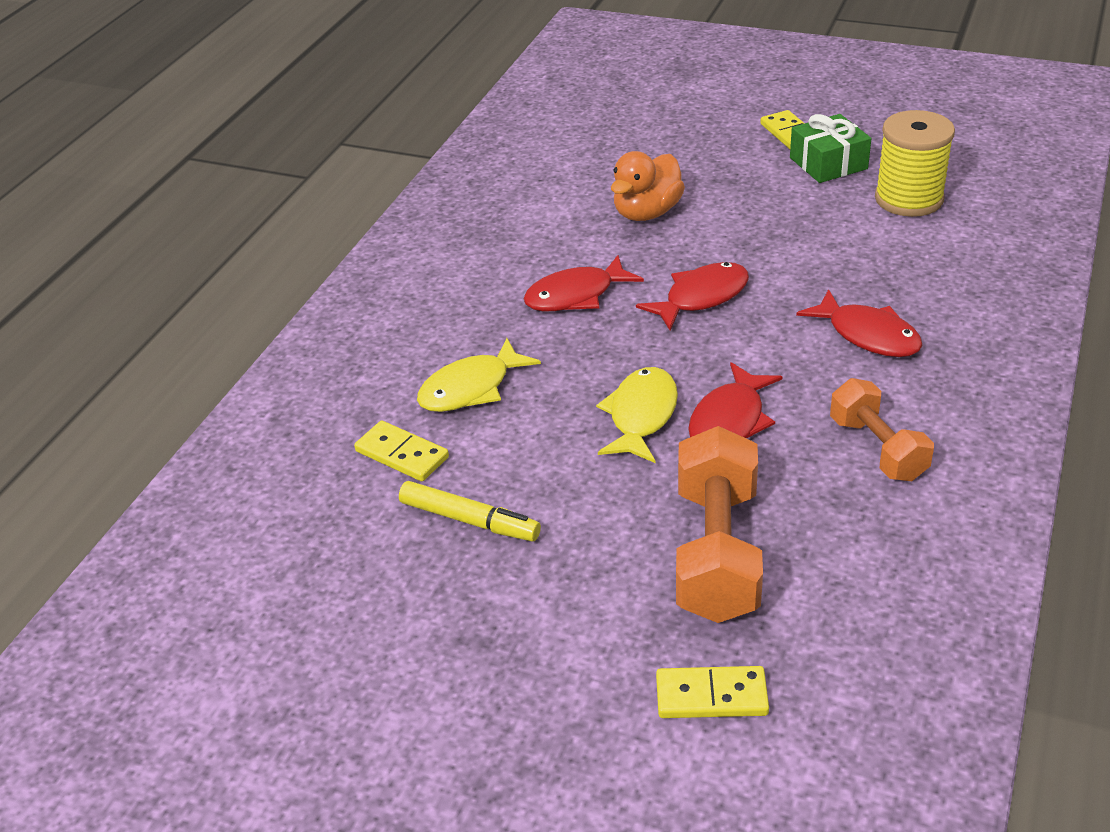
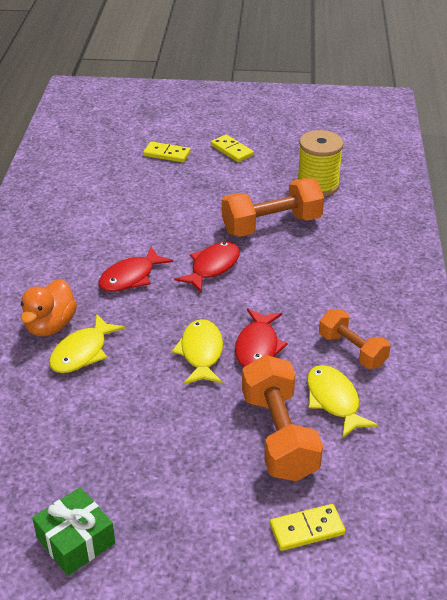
camera: 20 degrees left, 0 degrees up
yellow domino [354,420,449,481] -> yellow domino moved to [143,141,191,163]
yellow marker [399,481,541,541] -> none
orange duck [611,151,685,221] -> orange duck moved to [21,279,77,336]
green gift [790,114,871,183] -> green gift moved to [32,487,115,575]
red fish [796,289,923,357] -> none
none -> orange dumbbell [222,178,324,237]
none -> yellow fish [307,365,378,438]

